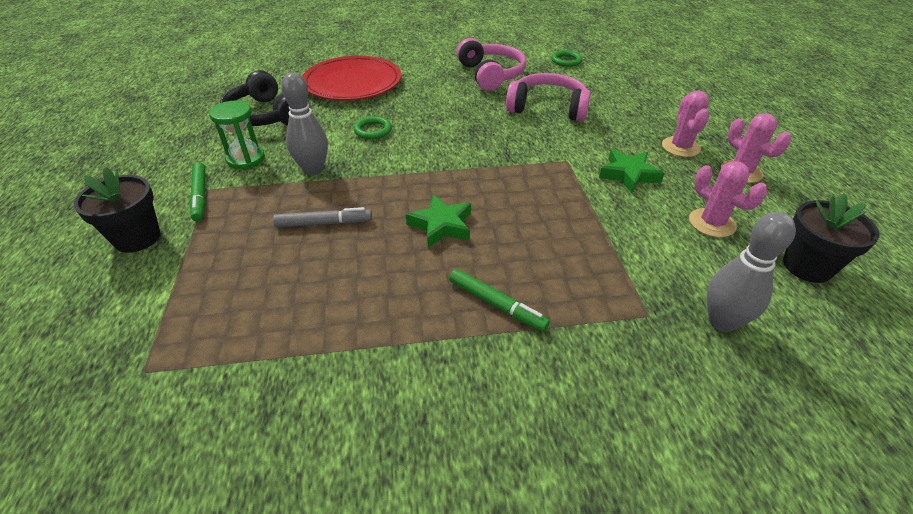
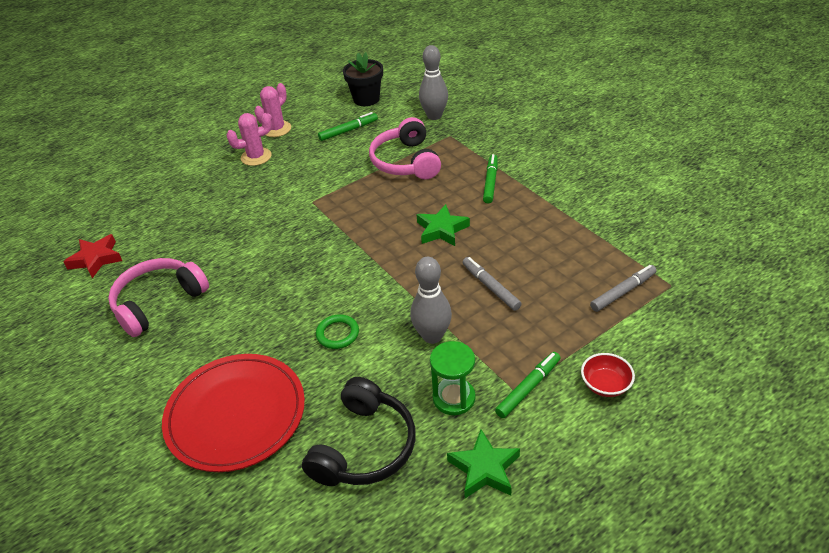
camera: 115 degrees left, 0 degrees up
black flower pot [74,167,160,253] -> red bowl [581,353,635,397]
pink headphones [506,73,591,122] -> pink headphones moved to [369,117,441,179]
green ring [551,50,582,67] -> red star [63,234,122,278]
green star [599,149,665,193] -> green star moved to [447,429,520,498]
pink cactus [689,161,768,237] -> green marker [318,112,378,141]
none -> grey marker [590,265,657,312]

